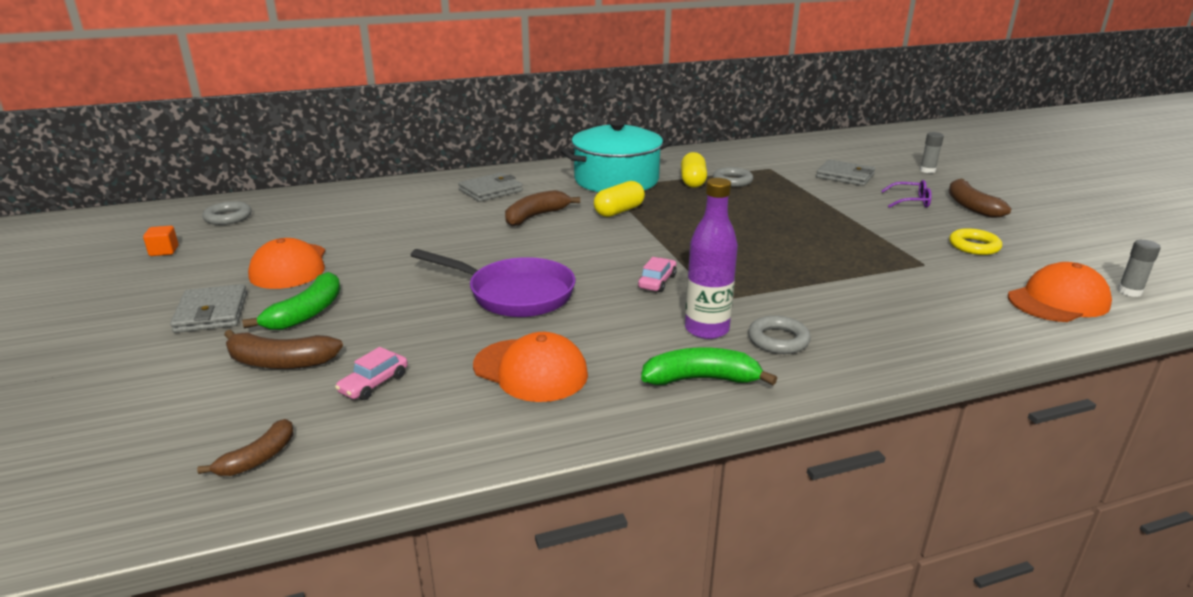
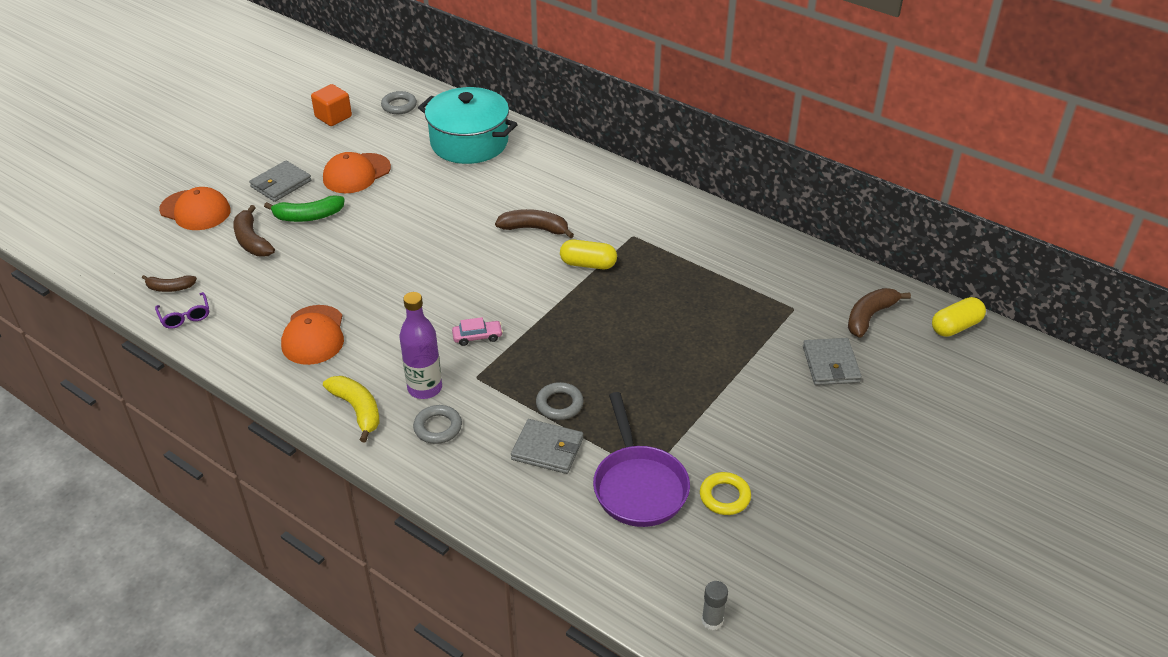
camera: 55 degrees right, 15 degrees up
orange cube [143,226,179,256] -> orange cube [311,84,352,126], size x1.66
pink car [335,347,408,400] -> none
purple pan [411,249,575,317] -> purple pan moved to [593,392,690,527]
grey wallet [458,172,523,202] -> grey wallet moved to [511,419,583,474]
turquoise pot [561,120,672,192] -> turquoise pot moved to [418,87,518,164]
green banana [641,347,777,385] -> yellow banana [323,376,380,442]
yellow capsule [681,152,707,188] -> yellow capsule moved to [932,297,986,337]
grey ring [713,167,753,187] -> grey ring moved to [536,382,583,420]
purple glasses [881,180,931,208] -> purple glasses moved to [155,292,209,329]
grey glue stick [920,132,944,173] -> none
brown banana [949,179,1012,218] -> brown banana moved to [848,288,911,338]
orange cap [1008,262,1112,322] -> orange cap moved to [159,187,231,230]

